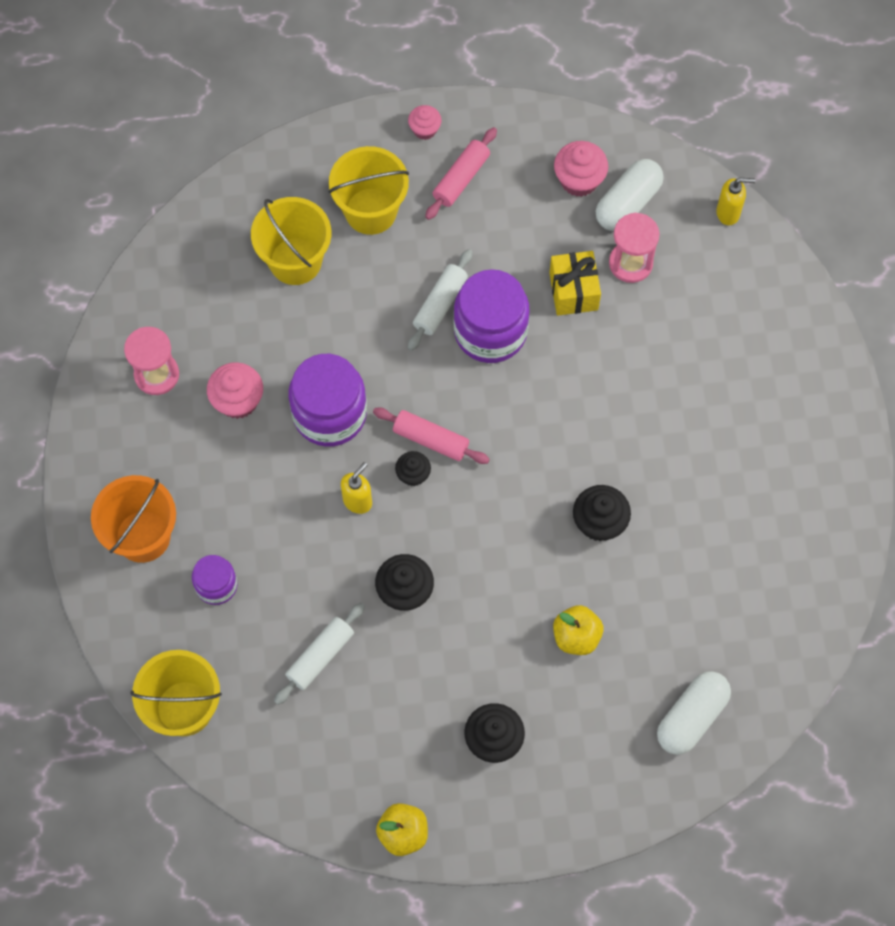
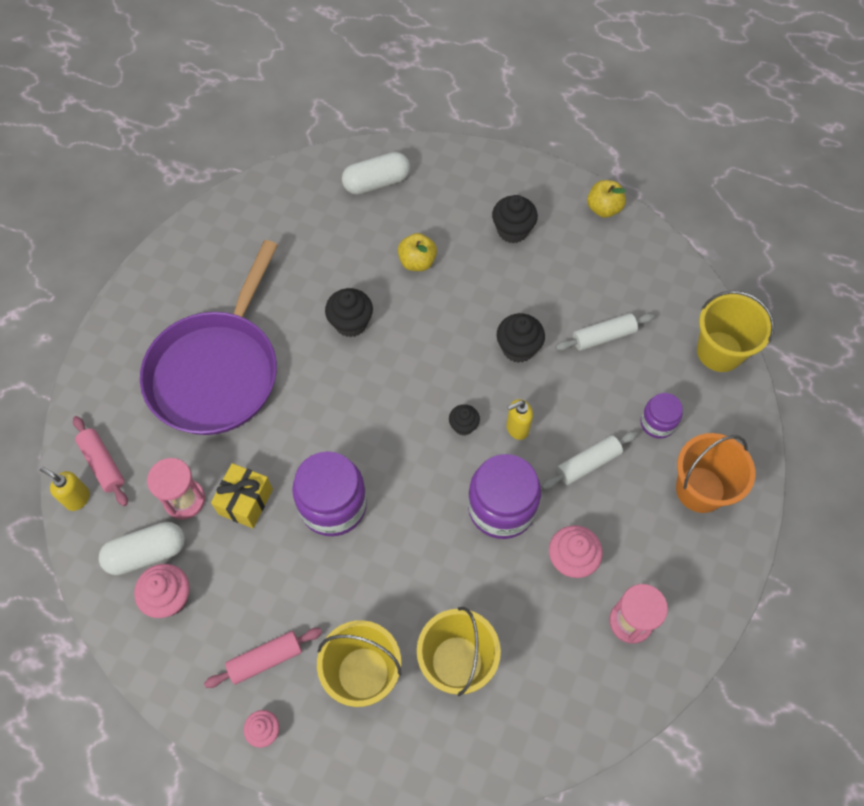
camera: 150 degrees left, 5 degrees down
pink rolling pin [373,408,490,464] -> pink rolling pin moved to [73,416,128,506]
white rolling pin [408,249,473,351] -> white rolling pin moved to [541,431,637,490]
none -> purple pan [140,240,278,435]

